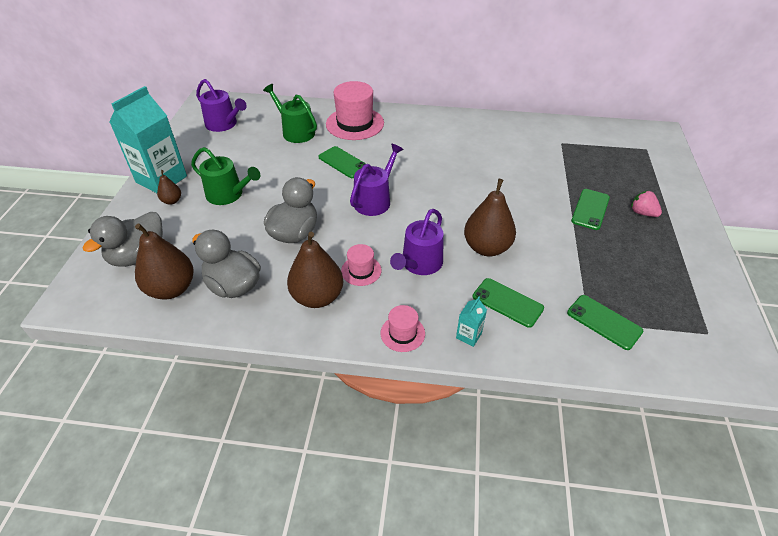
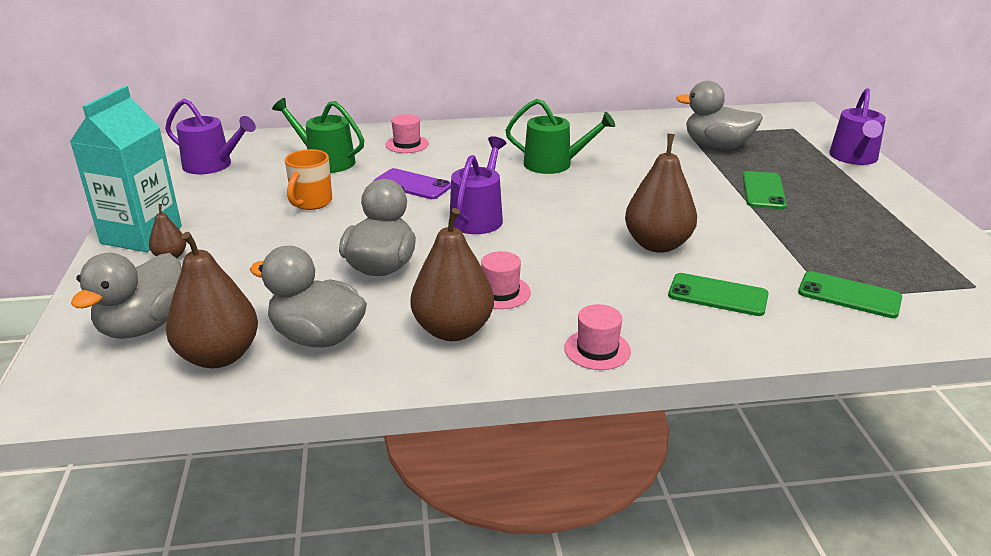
camera: 15 degrees left, 15 degrees down
green watering can [191,147,260,205] -> green watering can moved to [505,99,615,174]
green phone [319,146,366,178] -> purple phone [374,168,451,199]
pink hat [326,81,384,140] -> pink hat [385,114,429,153], size x0.52
purple watering can [390,209,444,275] -> purple watering can moved to [829,88,886,165]
turquoise carton [456,297,487,347] -> none
pink strawberry [631,190,662,217] -> none
none -> orange mug [285,149,332,210]
none -> grey duck [676,81,763,149]

